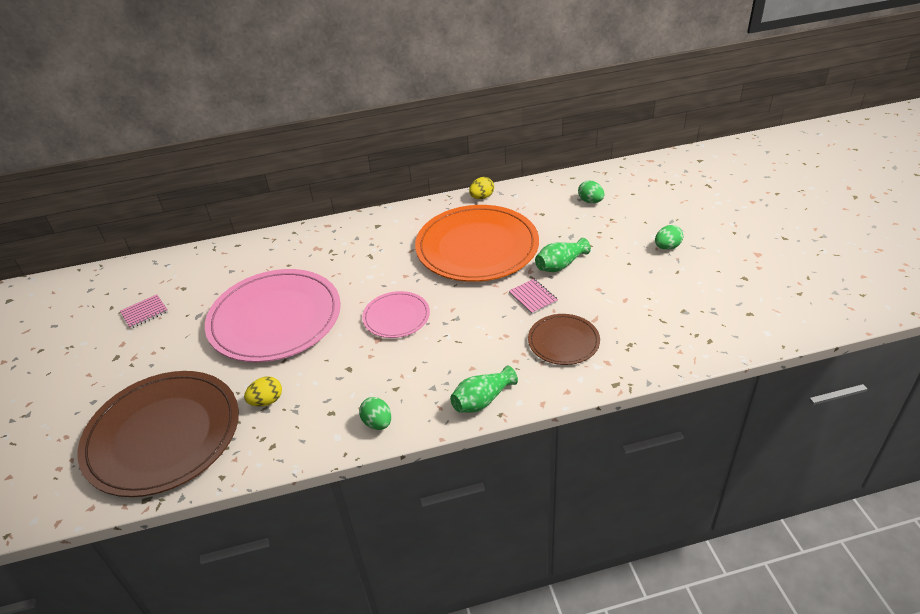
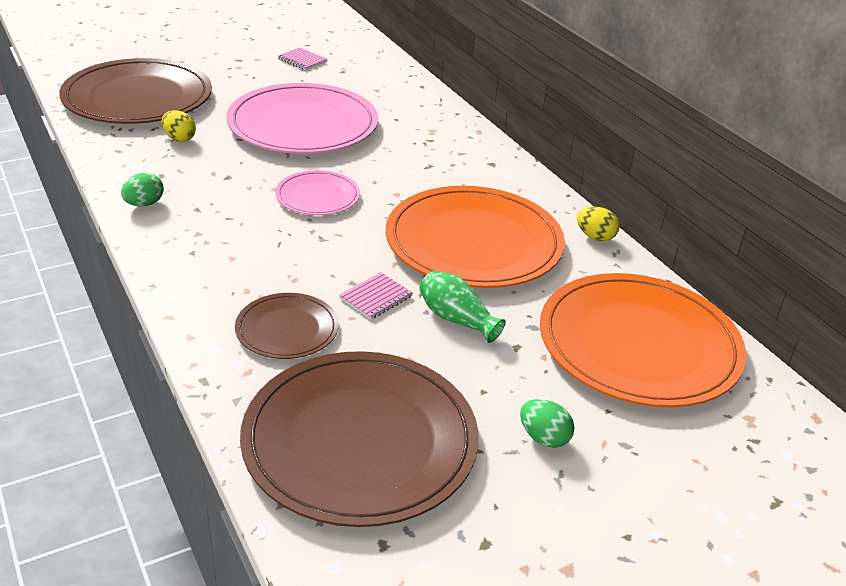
camera: 70 degrees right, 5 degrees down
green vase [450,366,518,413] -> none
green egg [578,181,604,203] -> orange plate [540,273,746,407]
none -> brown plate [240,351,479,527]

